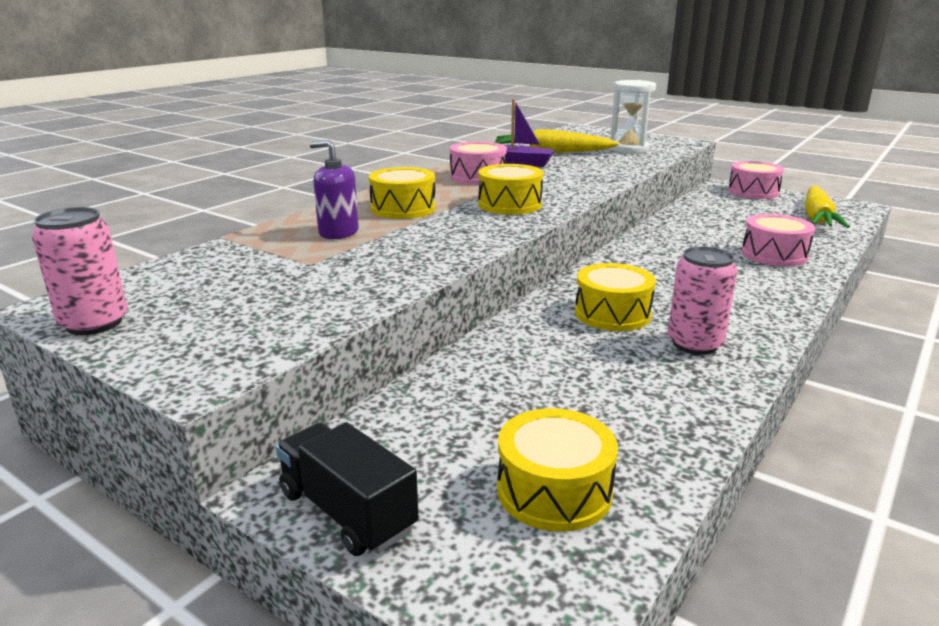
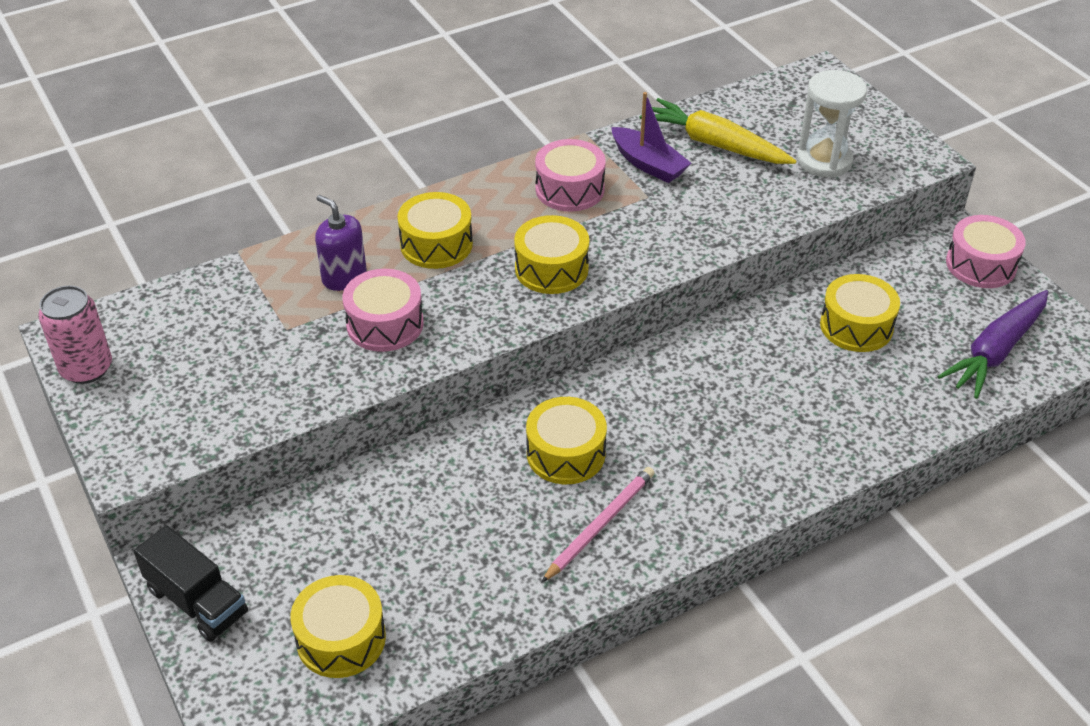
camera: 25 degrees right, 20 degrees up
black truck [276,422,419,556] -> black truck turned 150 degrees clockwise [134,525,248,642]
pink can [668,246,737,355] -> pink pencil [541,467,654,583]
pink drum [741,214,815,267] -> pink drum moved to [343,269,424,352]
yellow carrot [804,186,850,228] -> purple carrot [937,290,1048,399]
none -> yellow drum [820,274,900,352]

